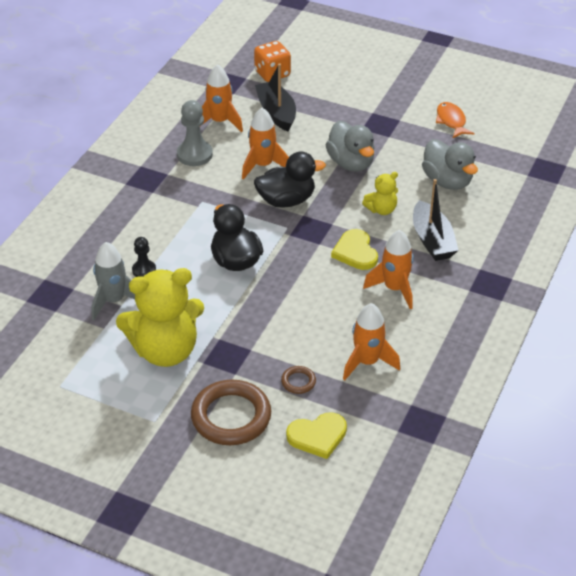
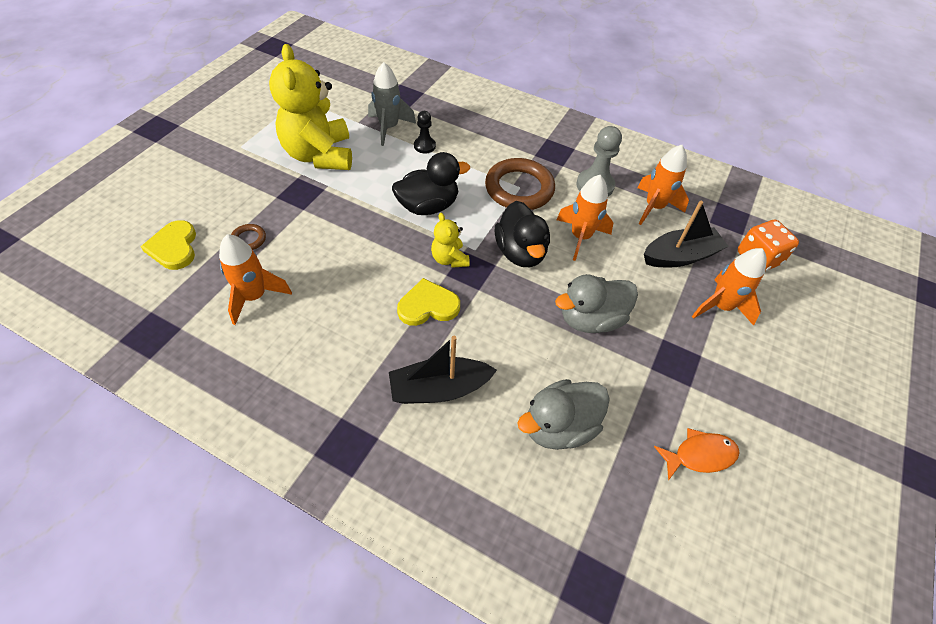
camera: 90 degrees right, 10 degrees up
brown ring [191,380,271,445] -> brown ring moved to [485,158,555,210]
yellow teddy bear [362,172,398,215] -> yellow teddy bear moved to [431,213,470,268]
orange rocket [363,230,414,309] -> orange rocket moved to [692,248,767,326]

